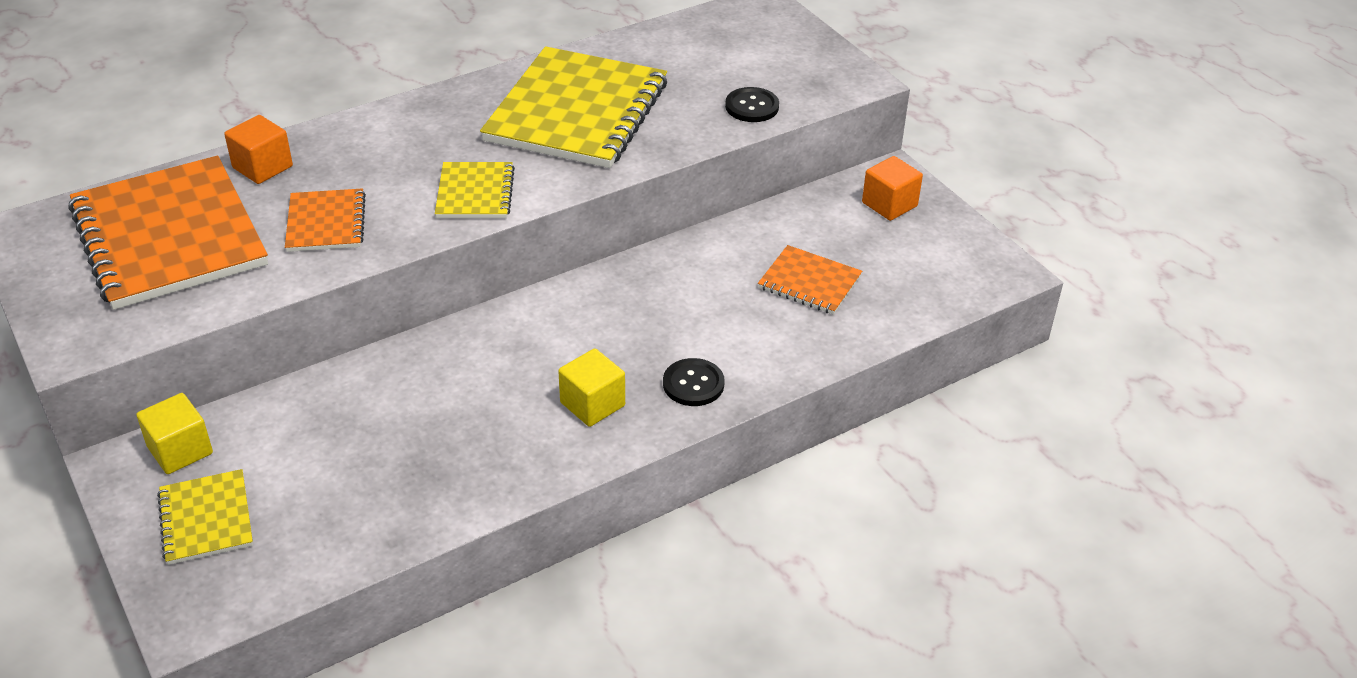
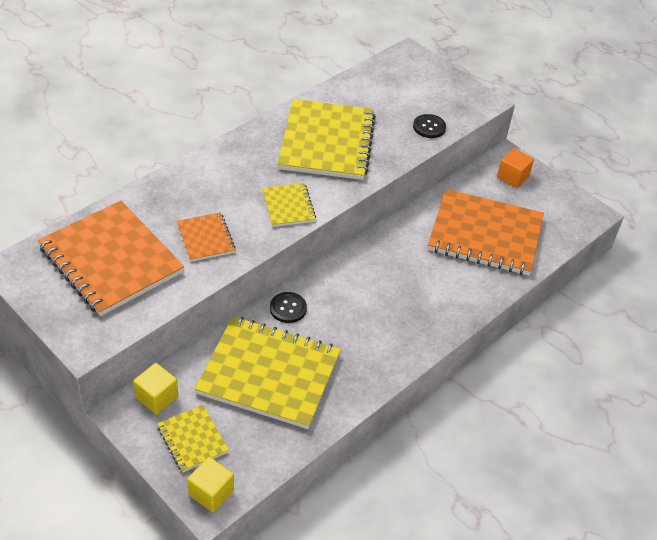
camera: 15 degrees left, 5 degrees up
orange cube [224,115,293,184] -> none
yellow cube [558,348,625,427] -> yellow cube moved to [187,457,234,512]
black button [663,358,725,406] -> black button moved to [270,292,307,323]
orange notebook [758,245,862,315] -> orange notebook [428,189,544,276], size x2.06
none -> yellow notebook [195,316,341,429]

